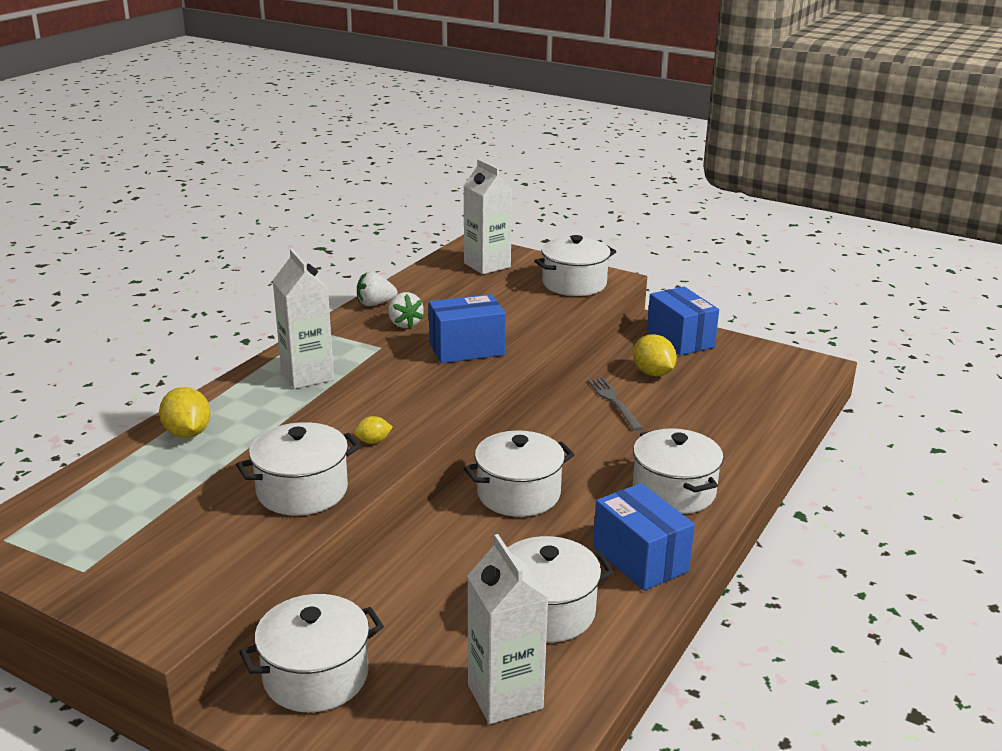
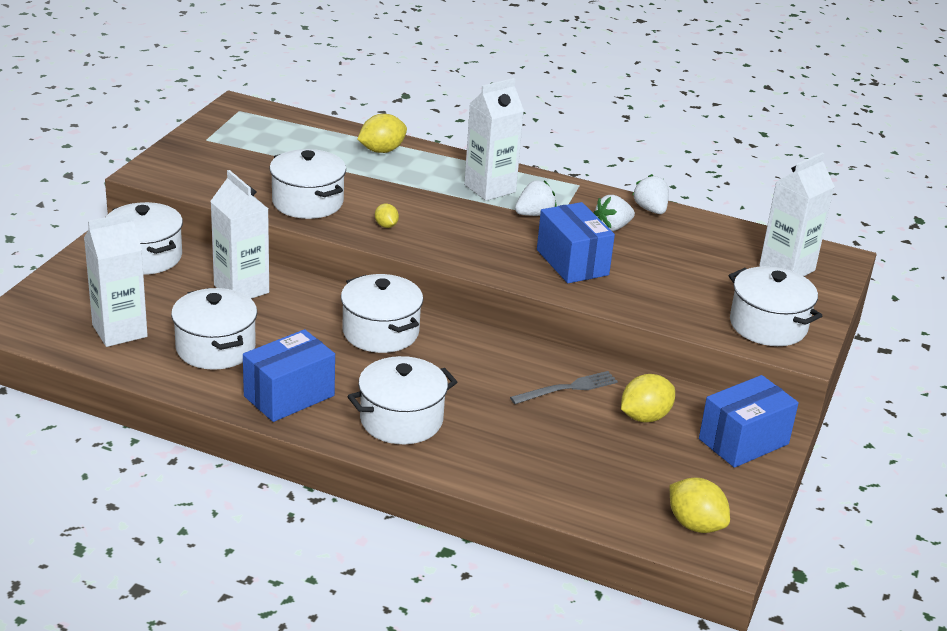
camera: 80 degrees right, 5 degrees up
none -> white carton [211,170,269,299]
none -> white strawberry [515,180,557,216]
none -> yellow lemon [670,477,730,533]

